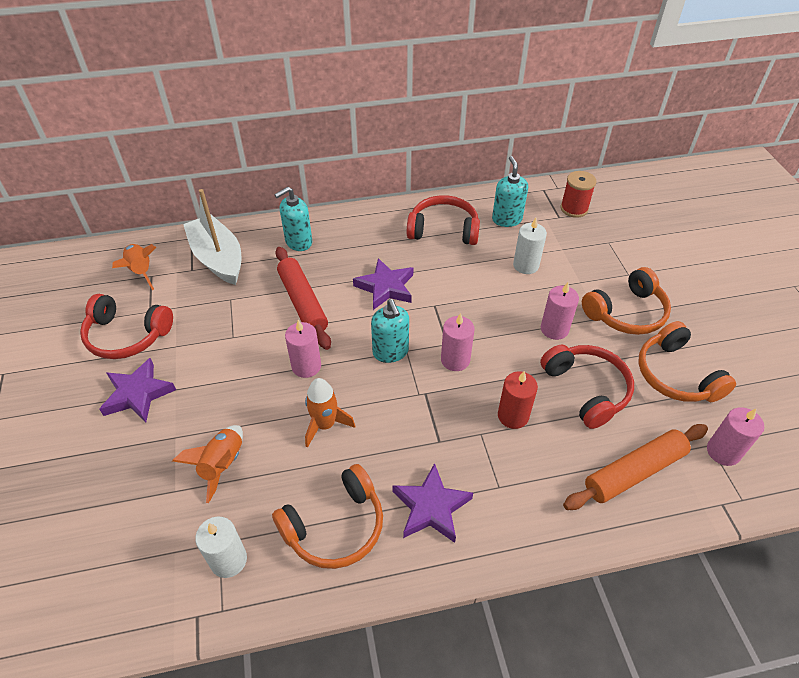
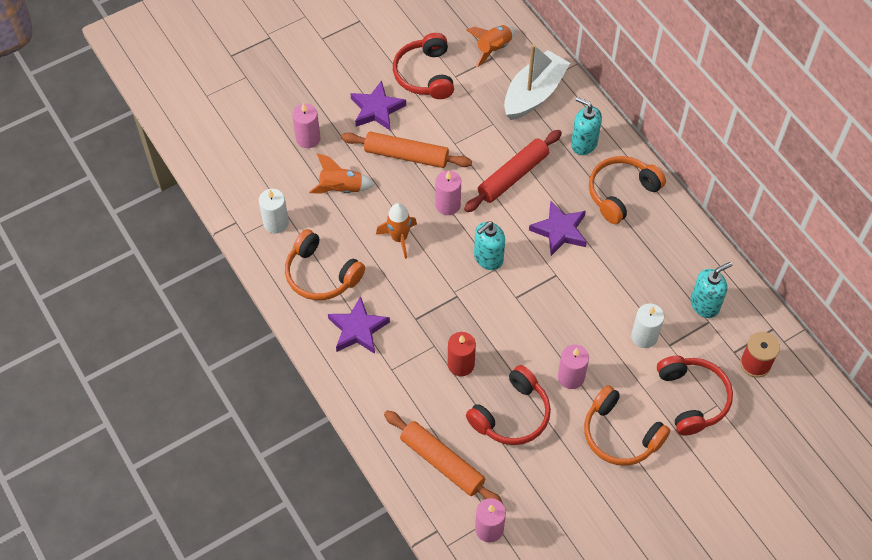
camera: 70 degrees right, 10 degrees up
red headphones [407,195,480,245] -> red headphones moved to [657,356,733,435]
pink candle [441,313,475,371] -> pink candle moved to [292,103,320,148]
orange headphones [638,321,736,402] -> orange headphones moved to [589,156,666,224]
none -> orange rolling pin [341,132,472,168]

